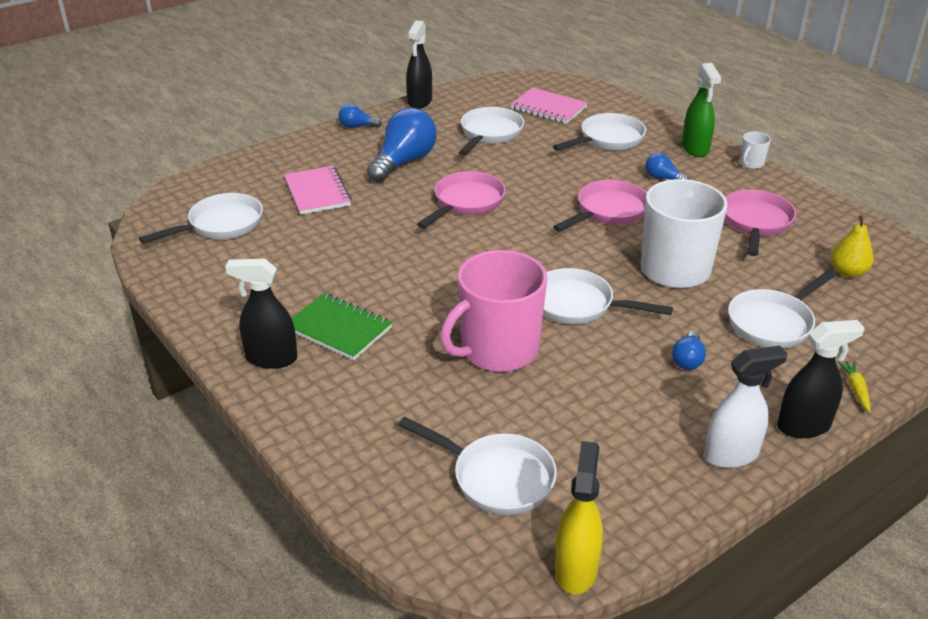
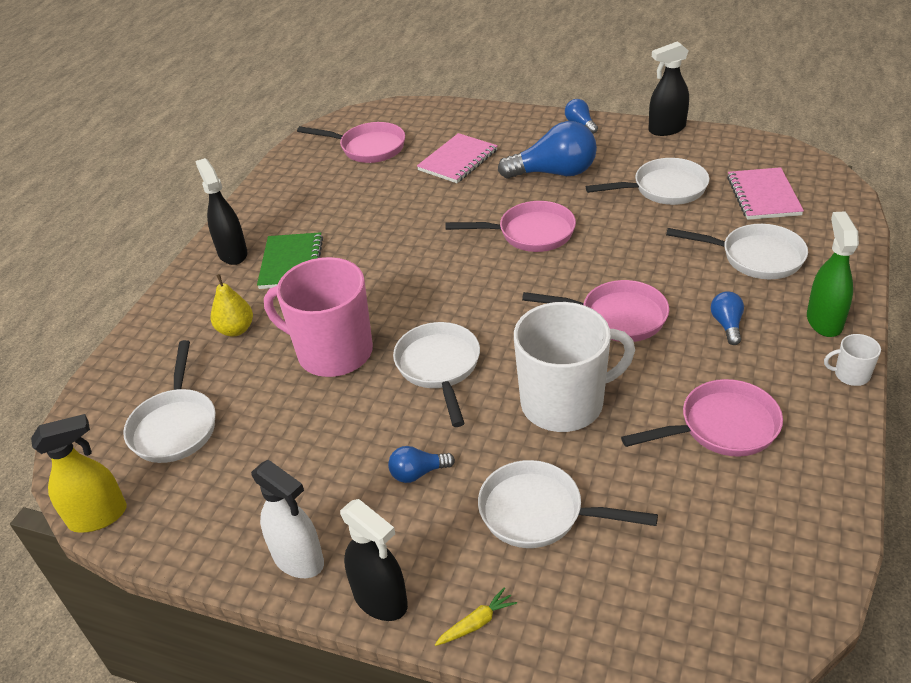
camera: 60 degrees right, 5 degrees up
white pan [139,193,263,244] -> pink pan [297,122,405,163]
green spray bottle [682,63,721,157] -> green spray bottle turned 135 degrees clockwise [807,212,859,337]
yellow pear [831,215,874,278] -> yellow pear moved to [211,274,253,336]

